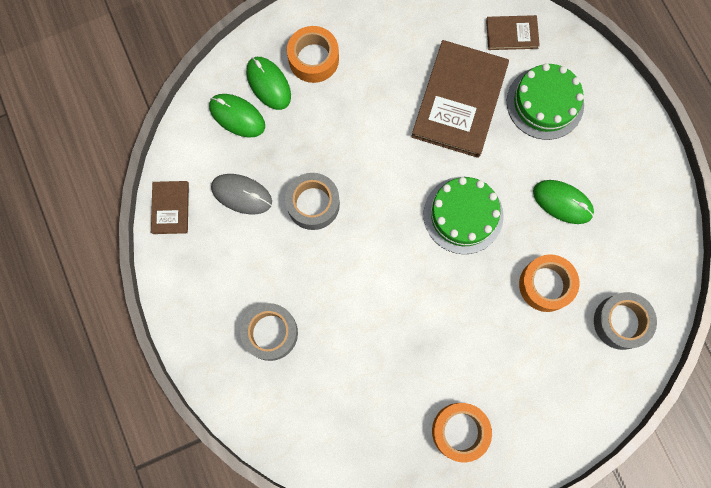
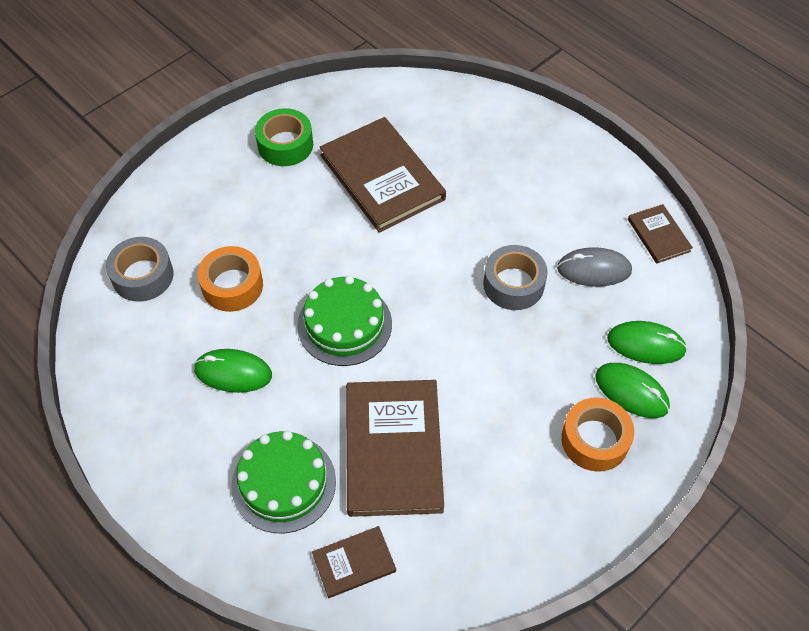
camera: 160 degrees right, 20 degrees down
grey tape [240,303,298,361] -> none
orange tape [432,403,492,462] -> green tape [255,108,313,166]
none -> brown book [320,117,446,233]

